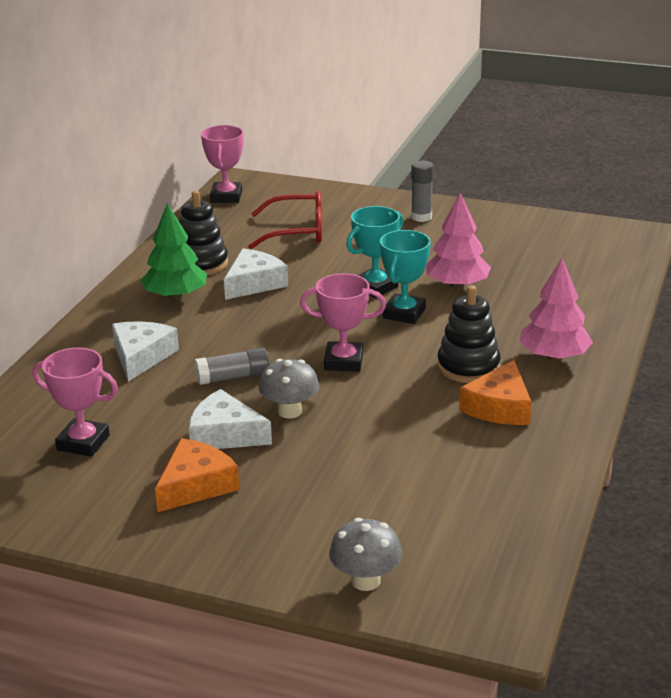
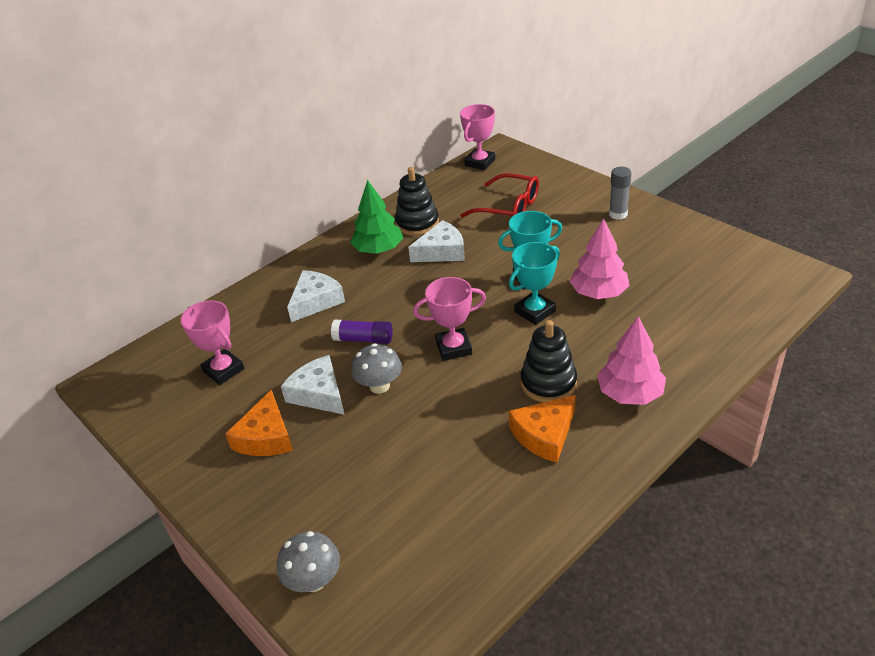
camera: 30 degrees right, 10 degrees up
orange cheese [155,438,239,512] -> orange cheese turned 120 degrees clockwise [225,389,293,456]
grey glue stick [195,347,270,385] -> purple glue stick [331,319,393,344]
pink trophy [300,273,386,372] -> pink trophy turned 45 degrees counterclockwise [413,277,486,361]

